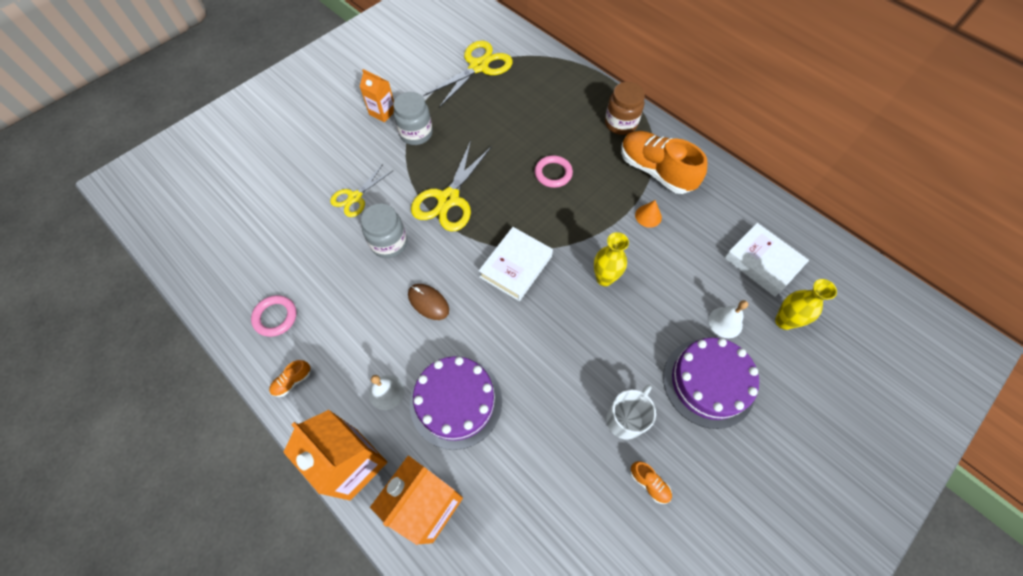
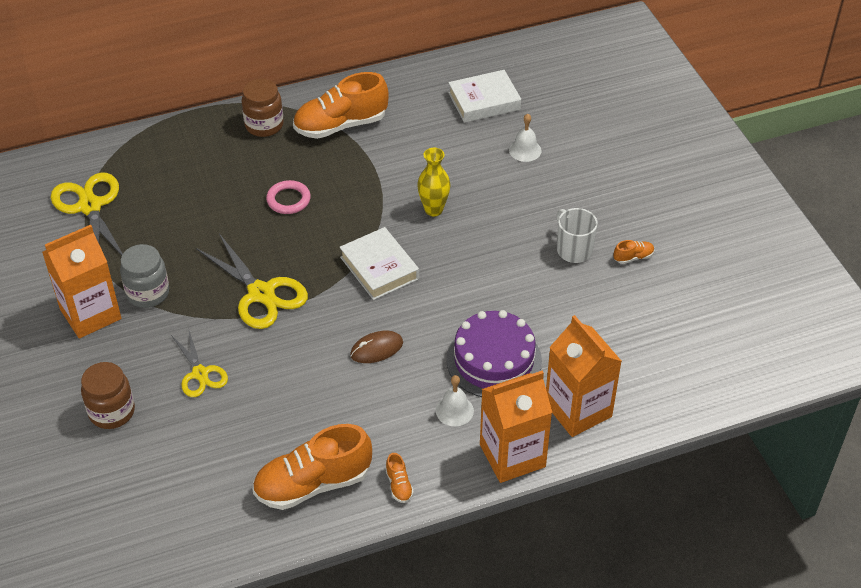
camera: 65 degrees left, 15 degrees down
pink ring [251,295,297,337] -> orange shoe [253,424,372,510]
orange carton [360,69,394,122] -> orange carton [42,225,121,339], size x1.78
grey jar [361,204,407,258] -> none
orange cone [635,200,662,228] -> none
purple cake [663,338,759,429] -> none
yellow vase [775,279,837,330] -> none
none -> brown jar [81,362,135,429]

